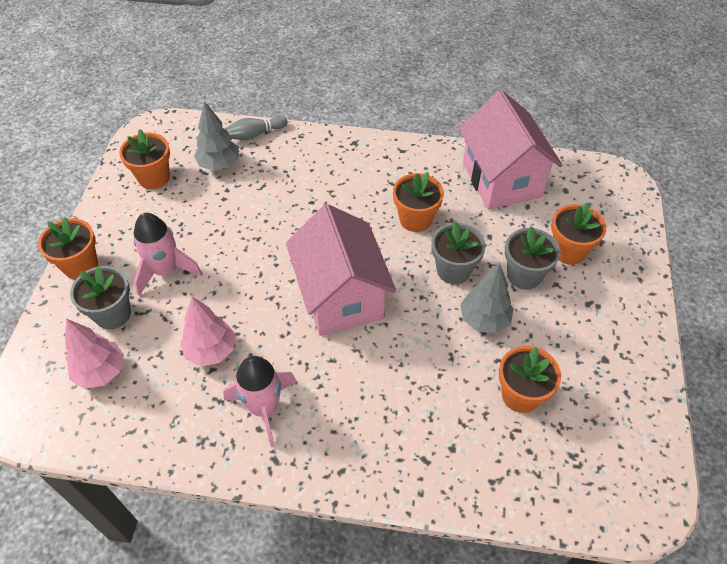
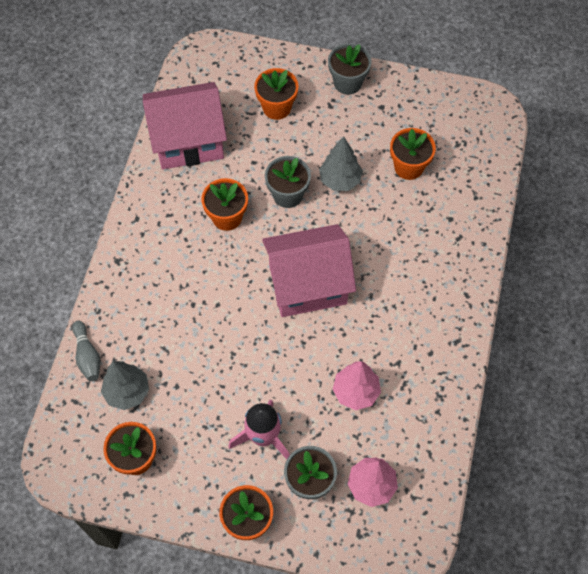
camera: 85 degrees left, 10 degrees up
pink rocket [223,356,297,447] -> none
grey flower pot [505,226,560,290] -> grey flower pot moved to [328,43,372,95]

